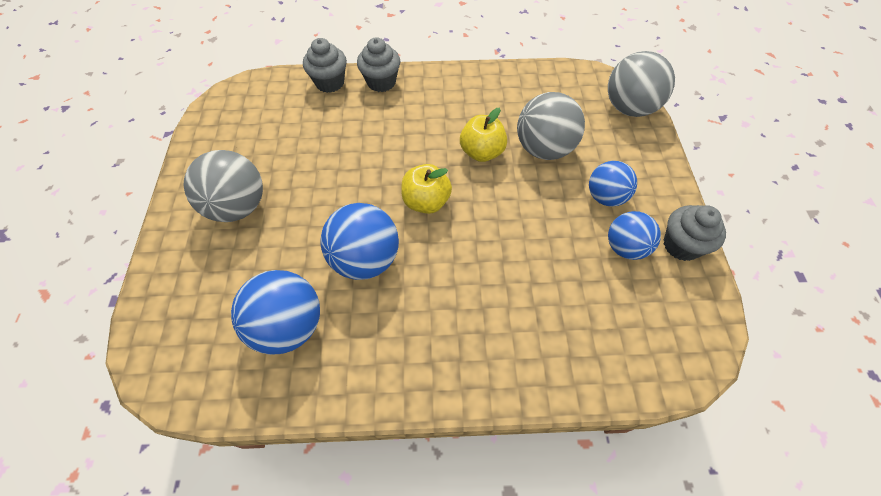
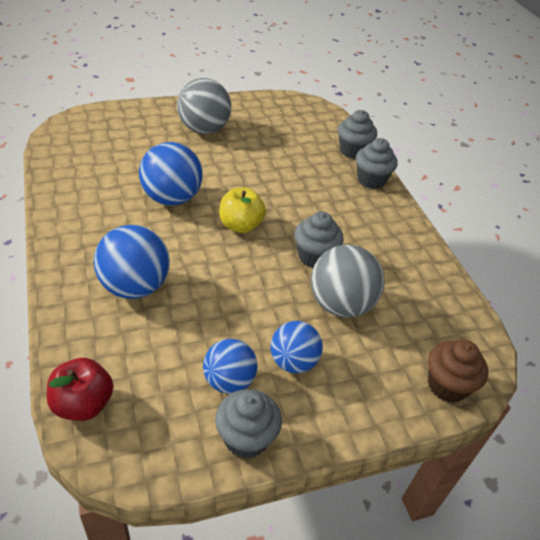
camera: 70 degrees right, 15 degrees down
blue ball [231,270,320,355] -> blue ball moved to [94,225,170,299]
yellow apple [460,108,507,162] -> grey cupcake [294,211,343,268]
grey ball [608,51,675,117] -> brown cupcake [428,340,488,403]
none -> red apple [47,358,113,421]

